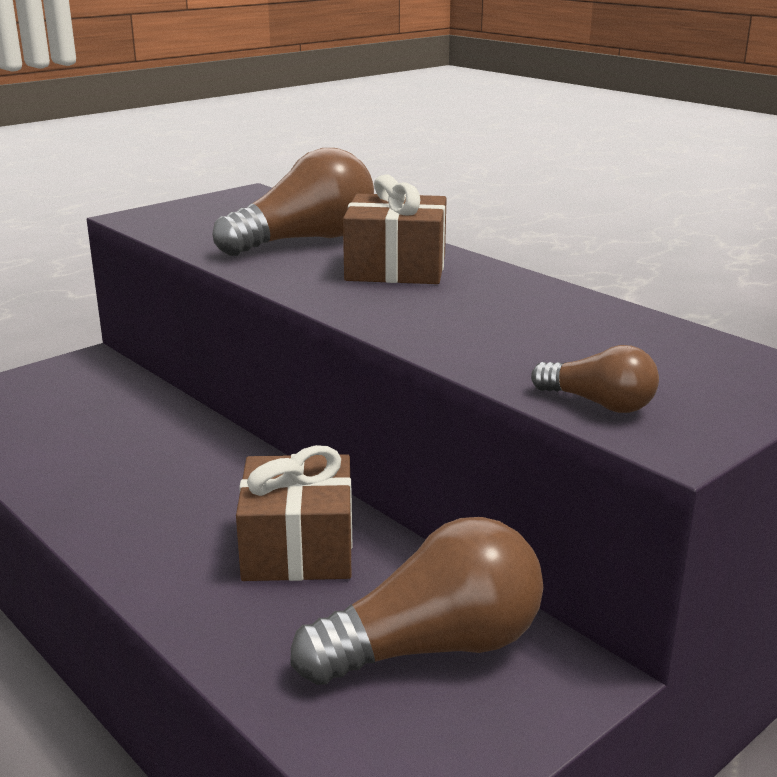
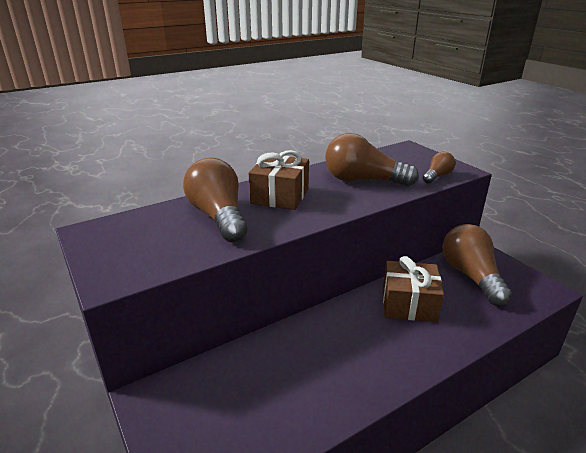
camera: 80 degrees left, 5 degrees up
none -> brown light bulb [325,133,419,187]

